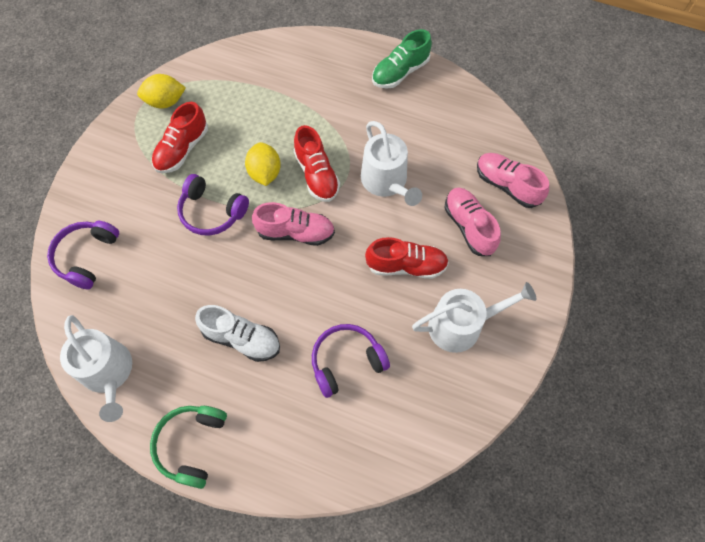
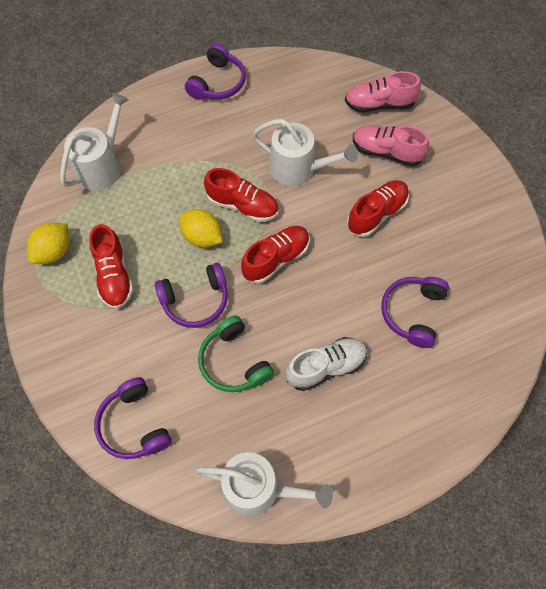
camera: 45 degrees left, 0 degrees up
green headphones [150,406,227,489] -> green headphones moved to [198,316,274,392]
pink shoe [252,202,335,246] -> red shoe [241,226,310,284]
green shoe [372,29,432,89] -> purple headphones [185,44,246,100]
white watering can [412,282,536,353] -> white watering can moved to [60,93,129,191]

